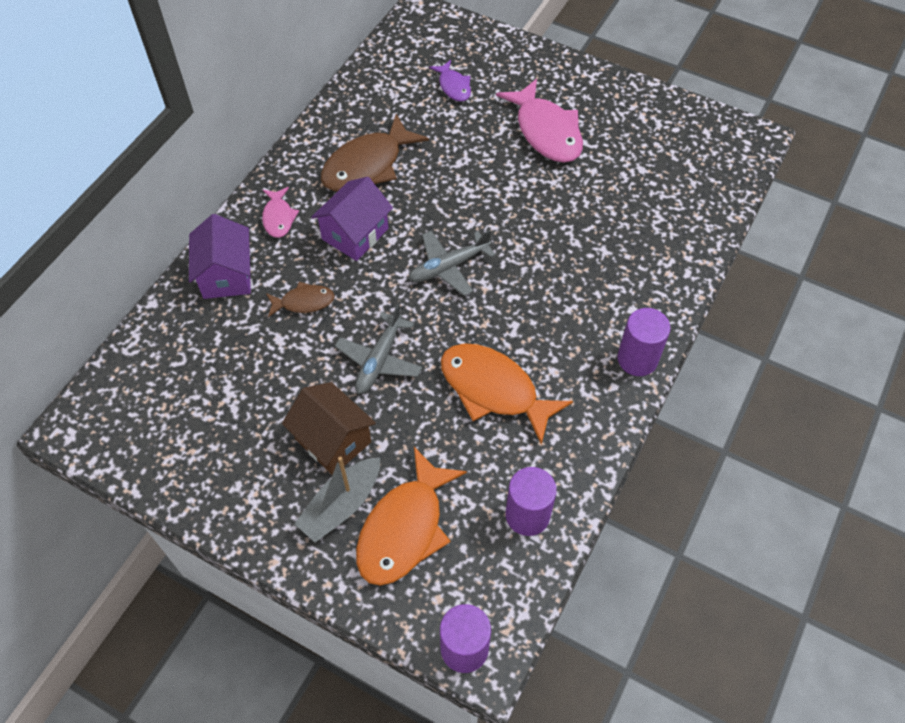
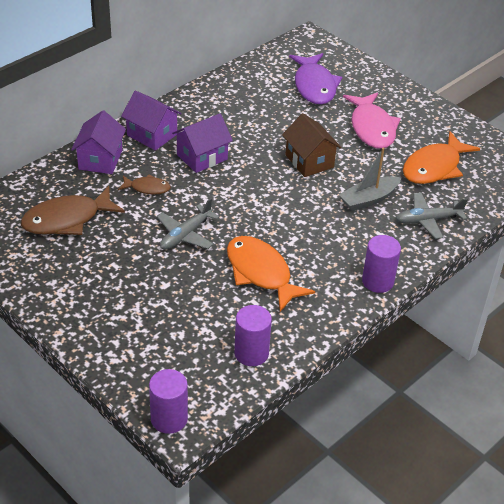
camera: 15 degrees right, 15 degrees down
pink fish [262,187,299,238] -> purple house [121,91,182,151]
brown house [282,382,376,475] -> brown house moved to [282,113,342,177]
grey boat [295,456,380,542] -> grey boat moved to [339,148,401,211]
brown fish [321,114,429,192] -> brown fish moved to [21,186,125,235]
orange fish [356,447,467,586] -> orange fish moved to [403,131,480,184]
grey plane [409,230,496,296] -> grey plane moved to [396,193,468,239]
purple fish [429,60,471,102] -> purple fish [289,53,342,104], size x1.89

